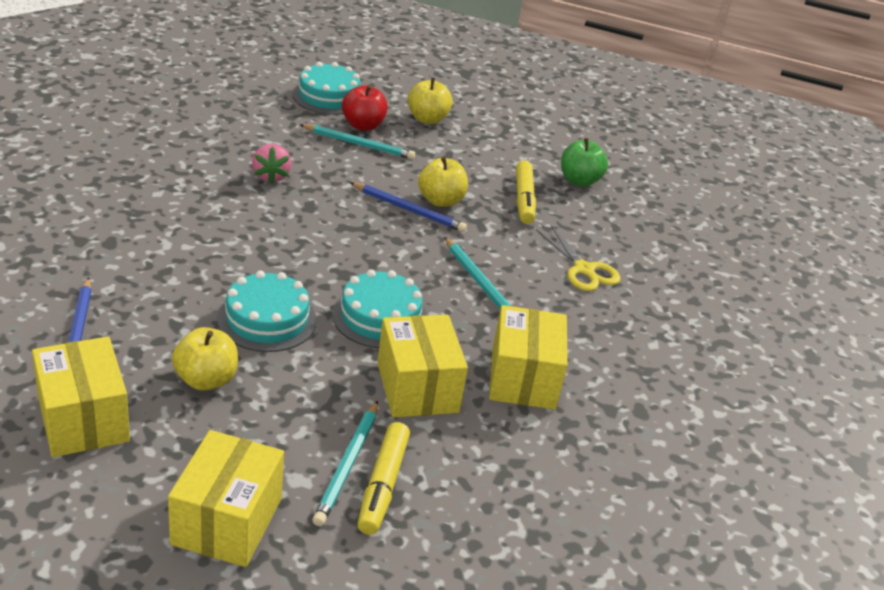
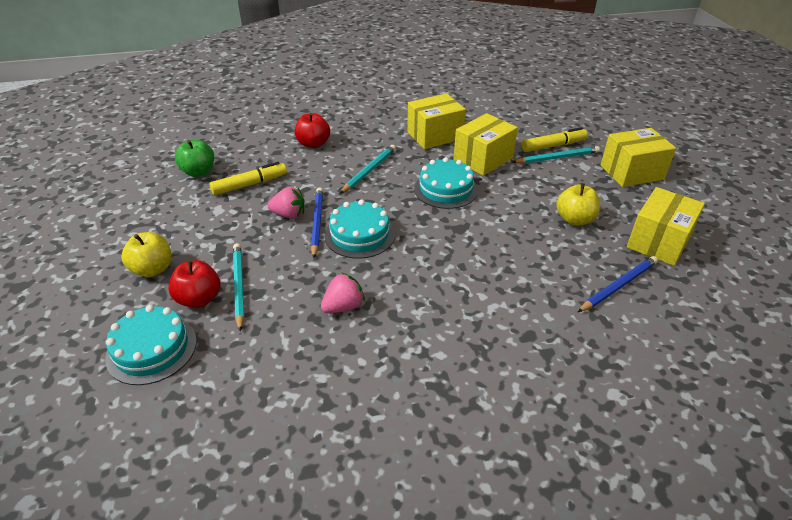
camera: 115 degrees left, 5 degrees up
turquoise cake [217,271,317,352] -> turquoise cake moved to [325,199,395,259]
yellow apple [418,157,468,207] -> pink strawberry [267,187,305,219]
yellow scissors [536,225,620,291] -> red apple [295,113,330,148]

